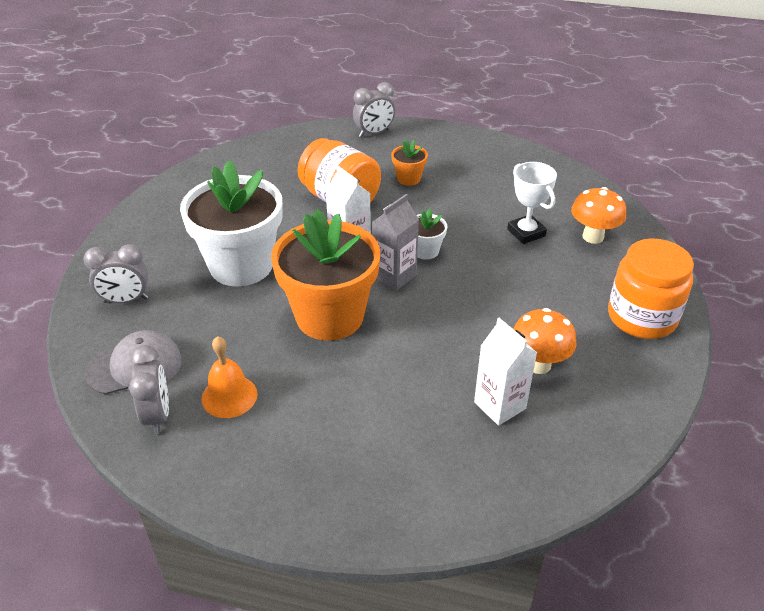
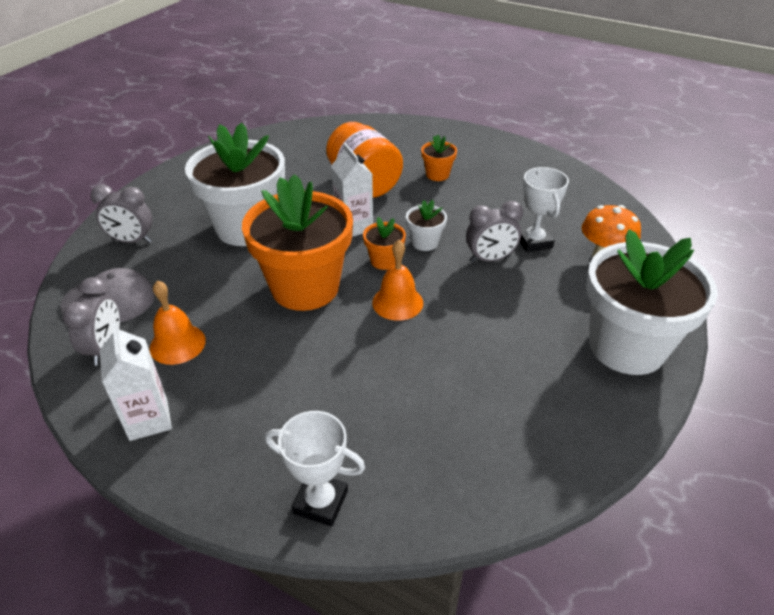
camera: 15 degrees right, 0 degrees up
grey clock [353,82,395,138] -> grey clock moved to [466,201,523,263]
grey carton [372,194,419,290] -> orange flower pot [363,217,406,270]
white carton [474,318,537,426] -> white carton moved to [100,323,172,441]
orange mushroom [513,308,577,374] -> none
orange jar [608,238,694,339] -> white flower pot [586,229,718,375]
none -> white trophy [265,411,365,526]
none -> orange bell [372,240,423,321]

